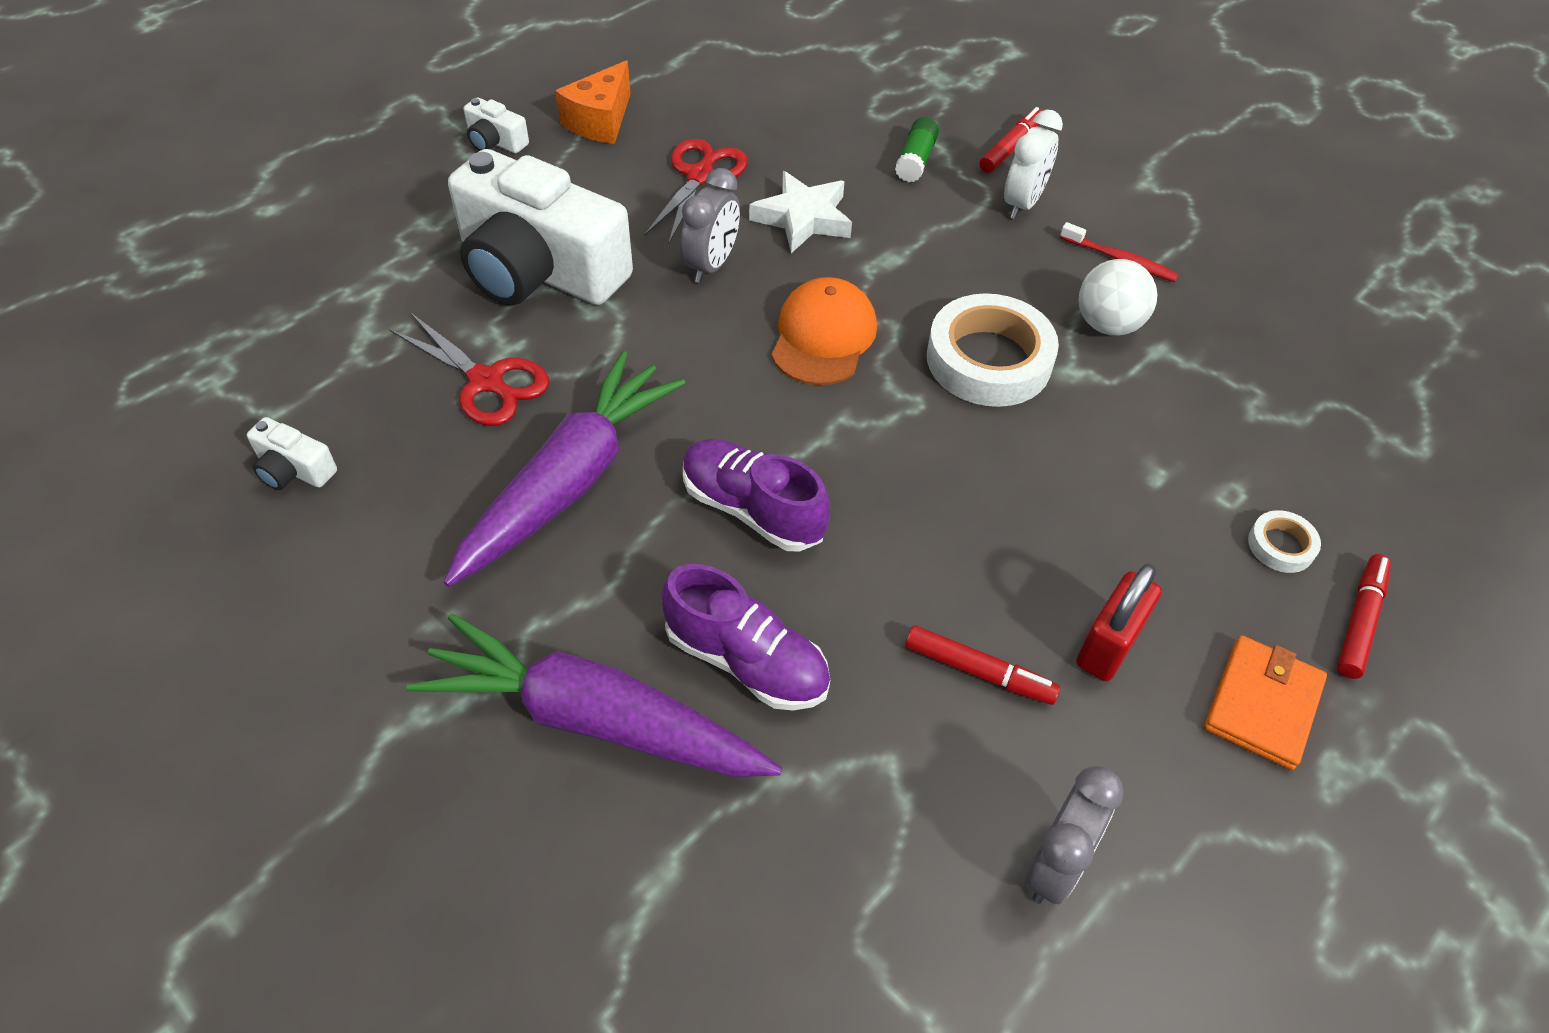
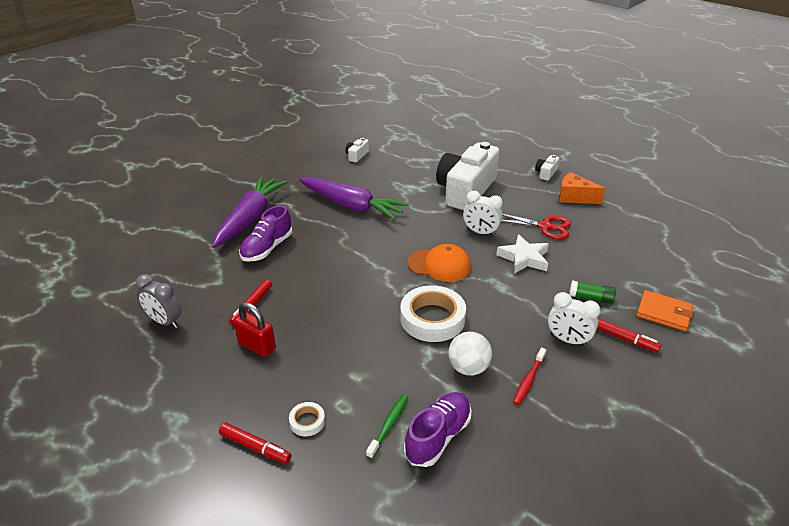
camera: 90 degrees right, 15 degrees down
red scissors [389,312,549,426] -> none
grey clock [680,168,740,283] -> white clock [463,191,503,236]
purple shoe [683,439,830,552] -> purple shoe moved to [404,392,471,467]
orange wallet [1204,635,1327,770] -> orange wallet moved to [637,290,693,331]
none -> green toothbrush [366,394,408,459]

